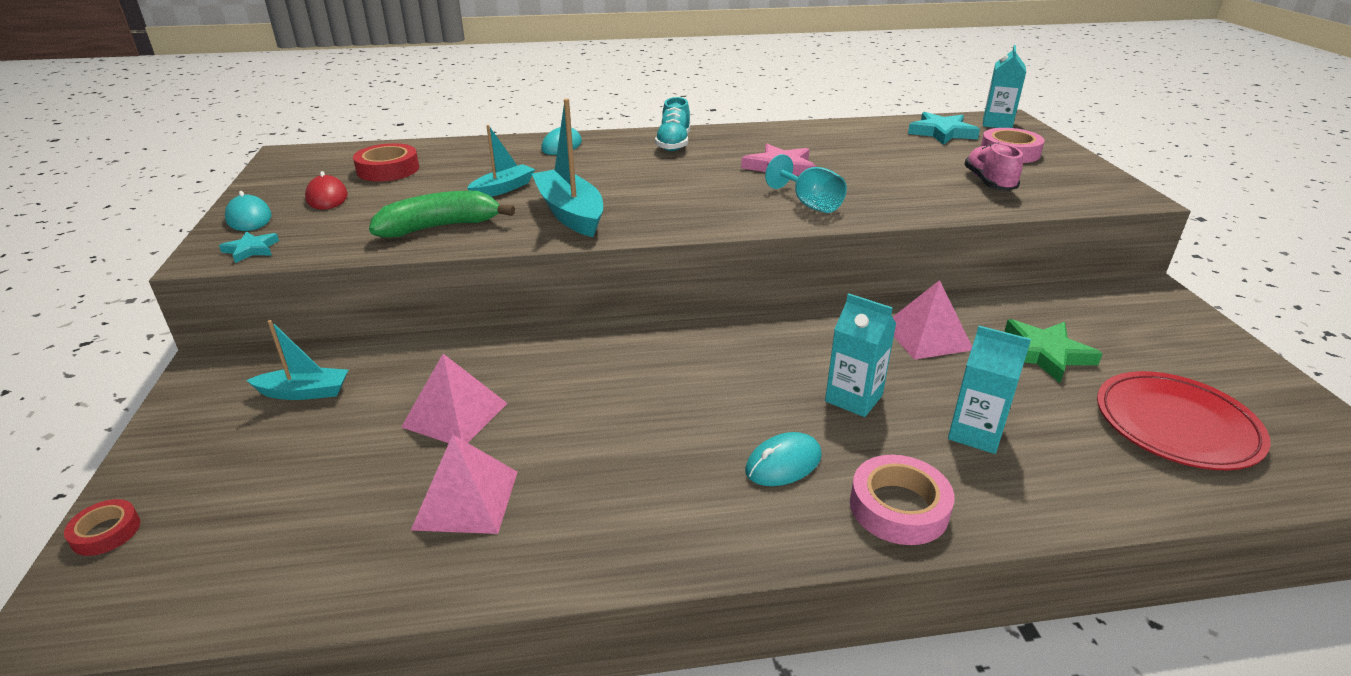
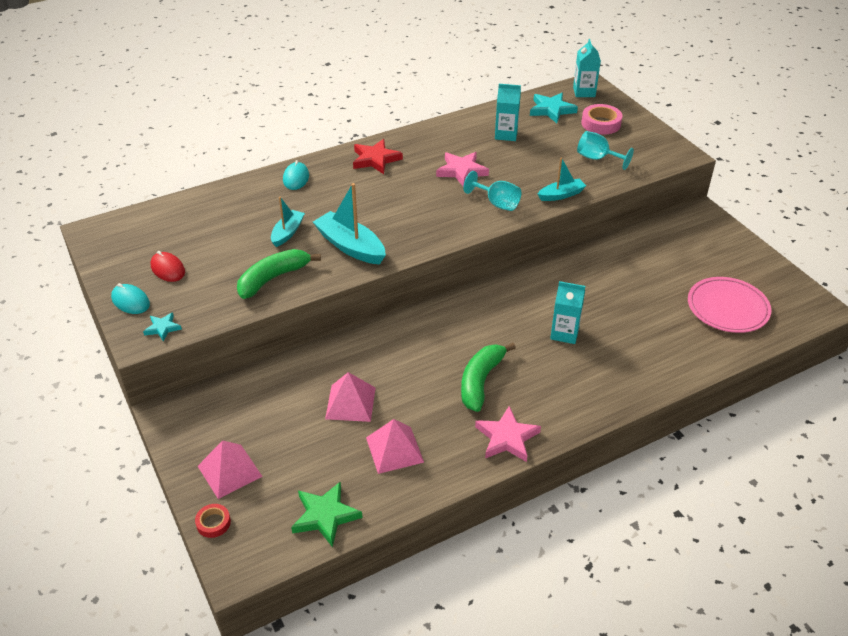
camera: 20 degrees left, 10 degrees up
turquoise boat [246,320,348,400] -> turquoise boat moved to [538,157,586,201]
red tape [353,143,419,182] -> none
turquoise shoe [655,97,690,151] -> red star [353,139,403,174]
turquoise mouse [745,432,822,486] -> none
pink tape [850,455,954,545] -> none
pink pyramid [893,280,972,360] -> pink pyramid moved to [198,440,263,499]
turquoise carton [948,326,1031,454] -> turquoise carton moved to [495,84,521,141]
pink shoe [964,142,1023,191] -> turquoise goblet [577,131,634,170]
green star [1005,319,1103,383] -> green star moved to [291,481,363,547]
red plate [1097,371,1271,470] -> pink plate [688,277,771,333]
none -> green banana [461,343,516,412]
none -> pink star [475,406,541,462]

